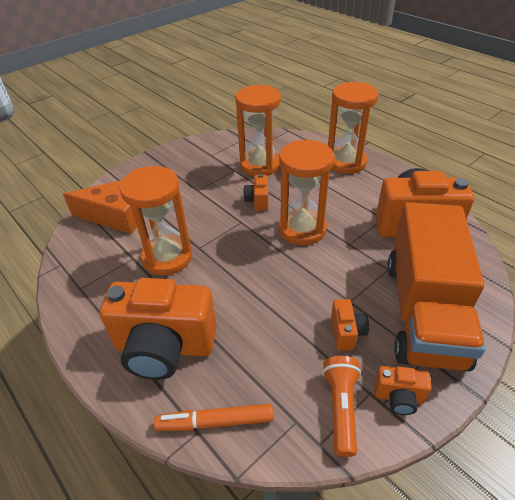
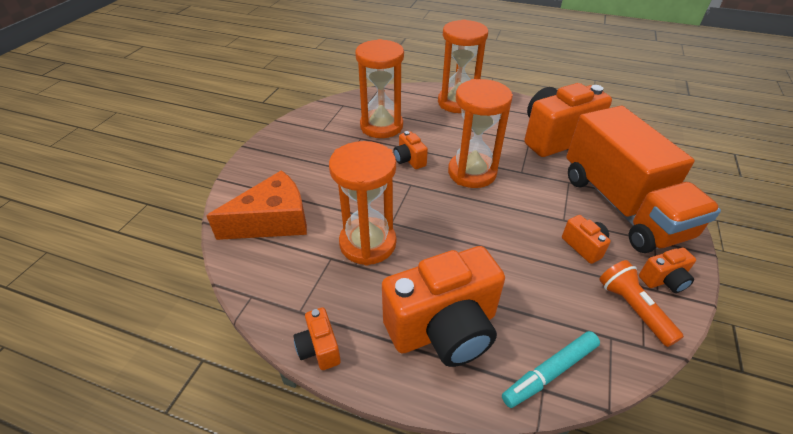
camera: 30 degrees left, 0 degrees up
orange marker [154,404,273,431] -> turquoise marker [502,331,600,408]
none -> orange camera [293,307,341,370]

